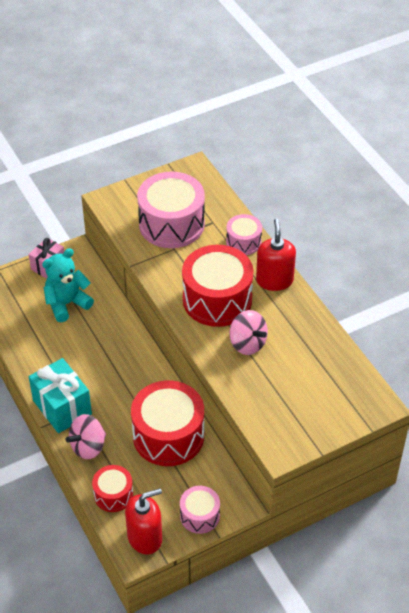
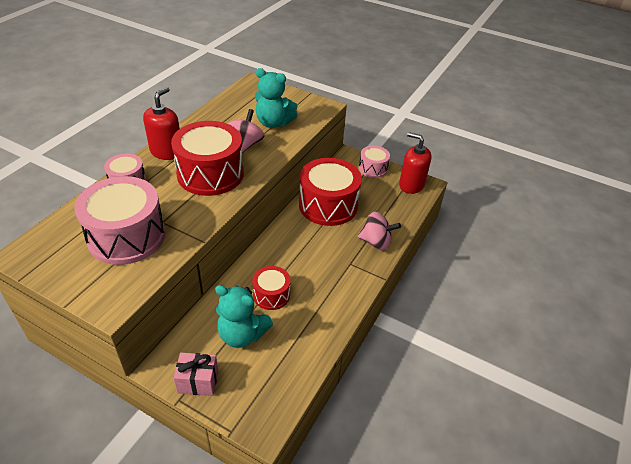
camera: 125 degrees left, 5 degrees down
turquoise gift [29,358,92,433] -> none
red drum [92,465,133,512] -> red drum moved to [252,266,291,310]
red soap dispenser [256,219,296,291] -> red soap dispenser turned 150 degrees clockwise [143,87,180,160]
none -> turquoise teddy bear [255,68,298,128]

